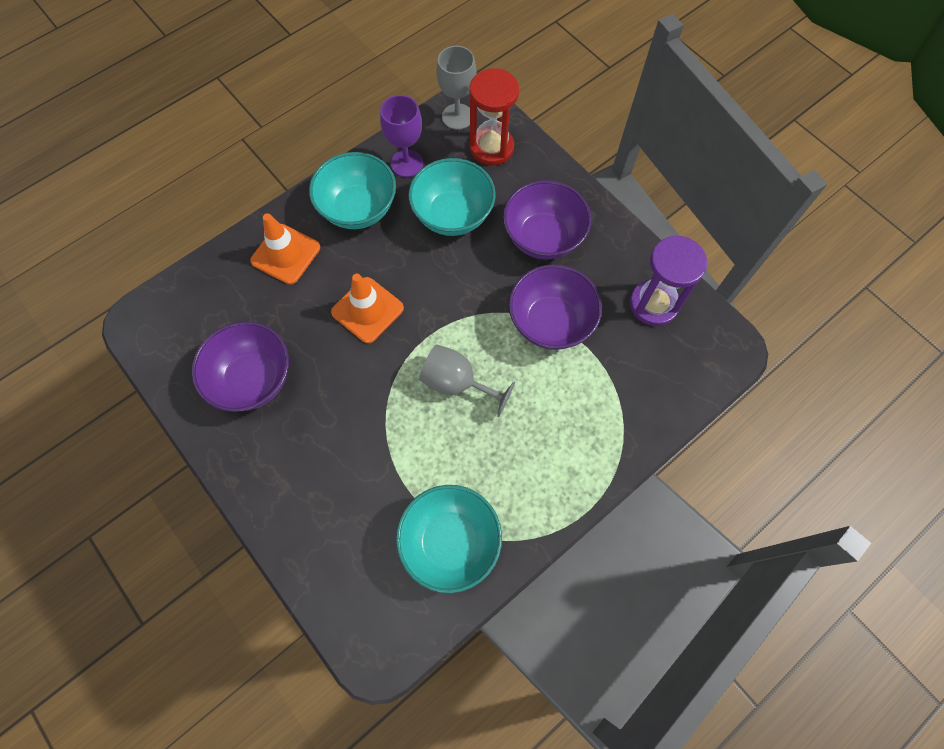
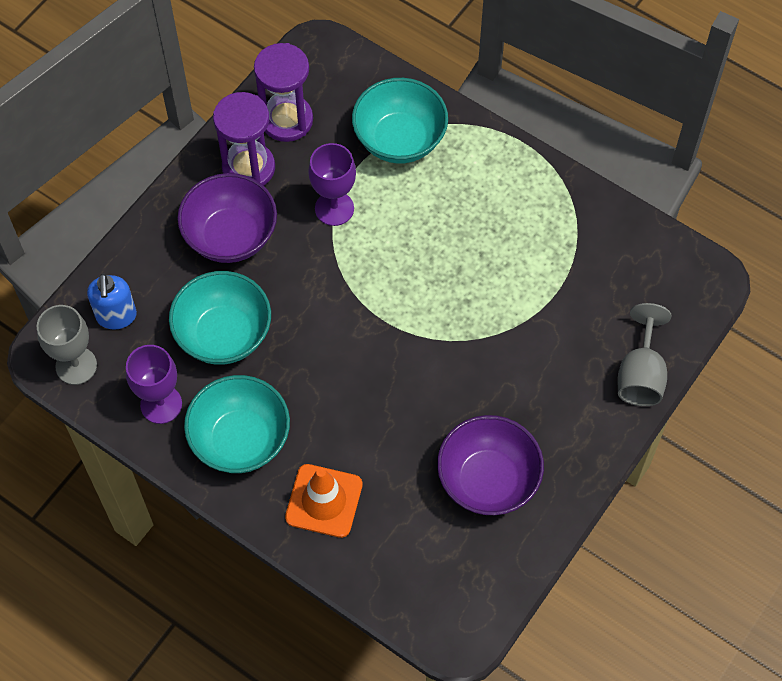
camera: 105 degrees left, 5 degrees down
orange traffic cone [331,274,404,344] -> none
turquoise bowl [396,485,502,593] -> turquoise bowl moved to [352,78,448,164]
grey goblet [419,345,515,417] -> grey goblet moved to [618,303,671,406]
red hourglass [469,68,519,165] -> blue soap dispenser [87,273,137,329]
purple bowl [509,264,602,350] -> purple goblet [308,143,356,226]
none -> purple hourglass [213,92,275,186]

